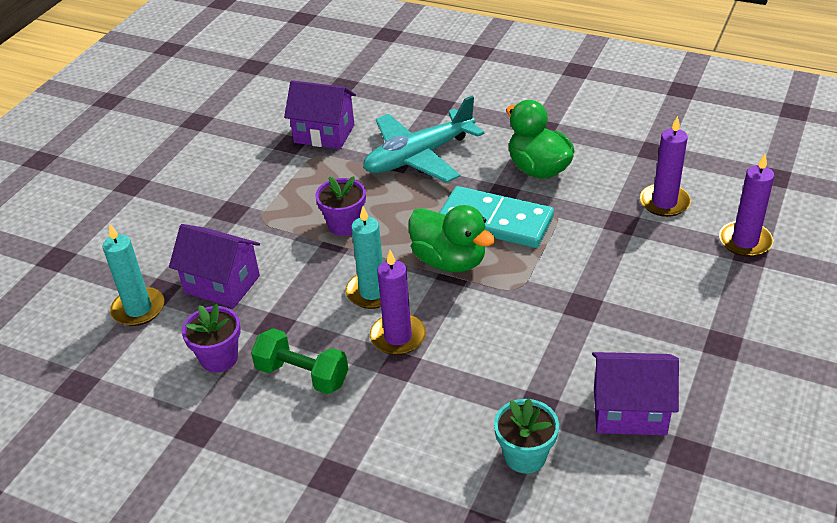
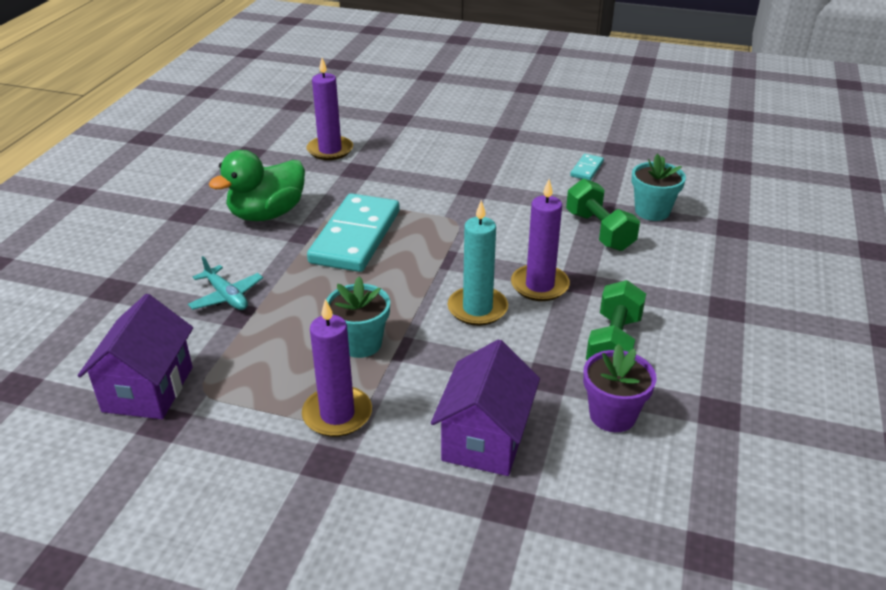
camera: 100 degrees left, 5 degrees down
turquoise candle [103,224,165,326] -> none
purple flower pot [315,176,366,236] -> turquoise flower pot [326,277,390,358]
turquoise plane [363,96,484,183] -> turquoise plane [188,256,263,310], size x0.48
green duck [409,205,495,272] -> none
purple house [592,352,679,435] -> turquoise domino [570,154,604,180]
purple candle [719,154,775,257] -> purple candle moved to [302,299,372,437]
none -> green dumbbell [566,179,640,251]

